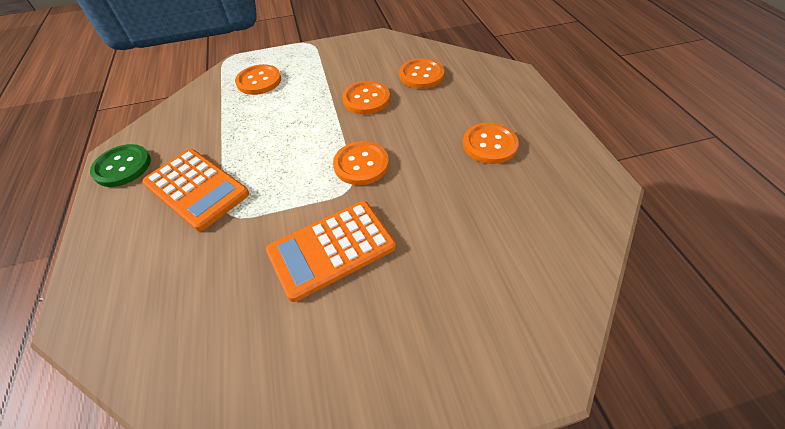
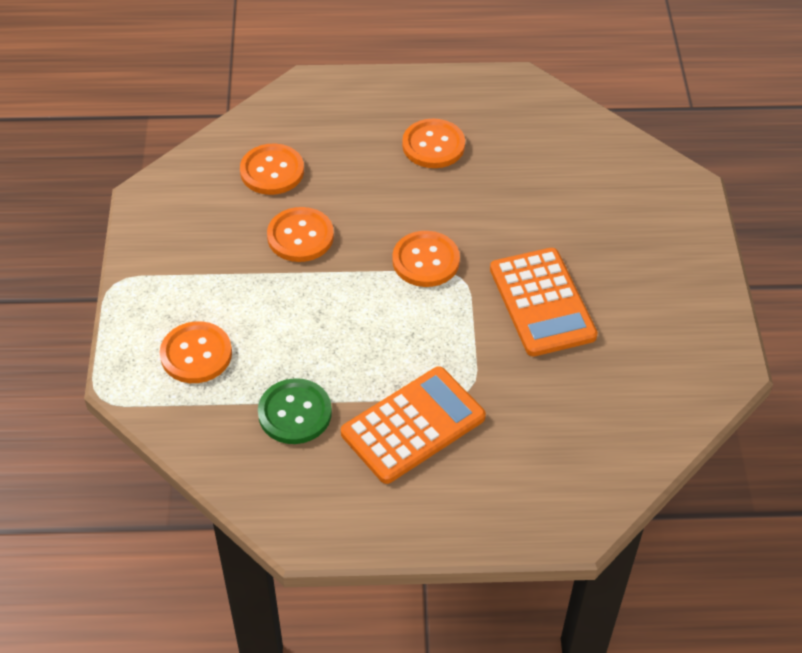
camera: 80 degrees left, 0 degrees up
green button [90,144,151,187] -> green button moved to [258,378,332,444]

